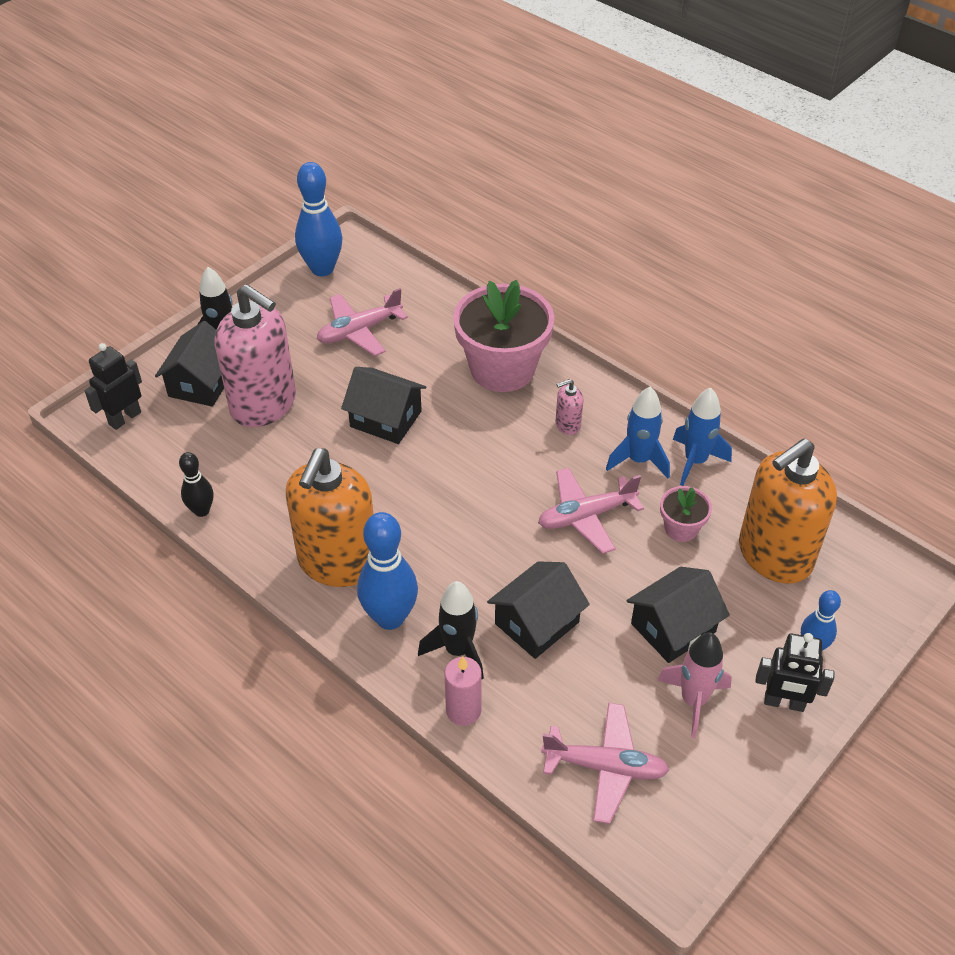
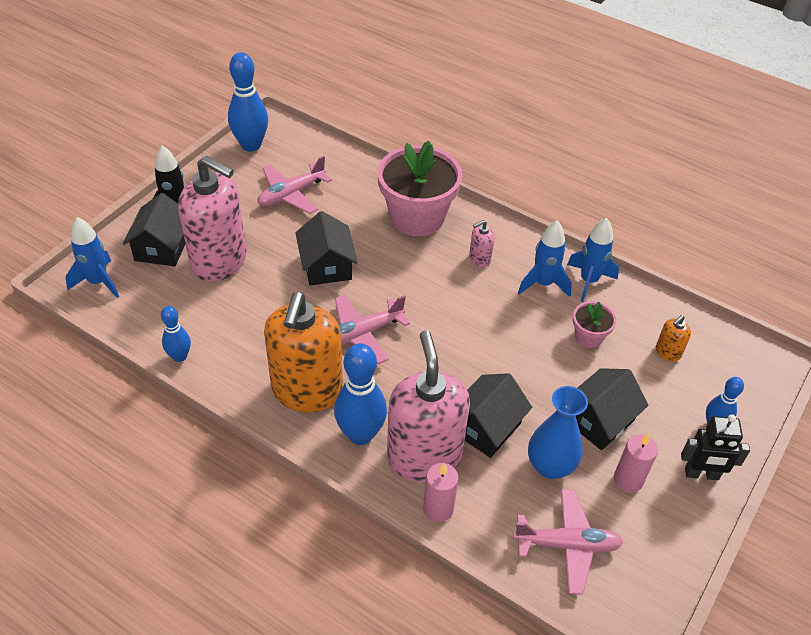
camera: 10 degrees left, 0 degrees up
black robot [84,343,142,430] -> blue rocket [65,217,119,298]
black bowling pin [179,452,214,517] -> blue bowling pin [161,306,191,362]
black house [341,367,427,444] -> black house turned 60 degrees clockwise [295,211,358,285]
black rocket [418,581,484,679] -> pink soap dispenser [387,330,470,482]
pink plane [538,468,644,554] -> pink plane moved to [335,294,410,364]
pink rocket [657,632,732,738] -> pink candle [614,433,658,493]
orange soap dispenser [739,439,837,584] -> orange soap dispenser [656,315,691,362], size x0.41
none -> blue vase [528,386,588,479]

